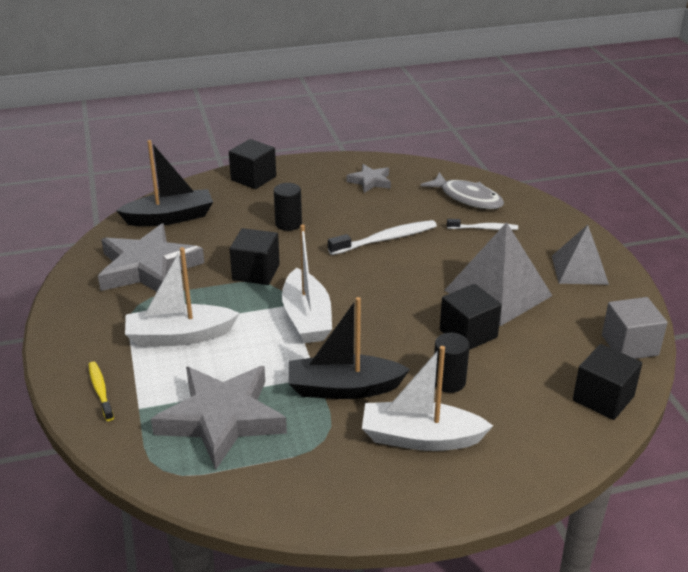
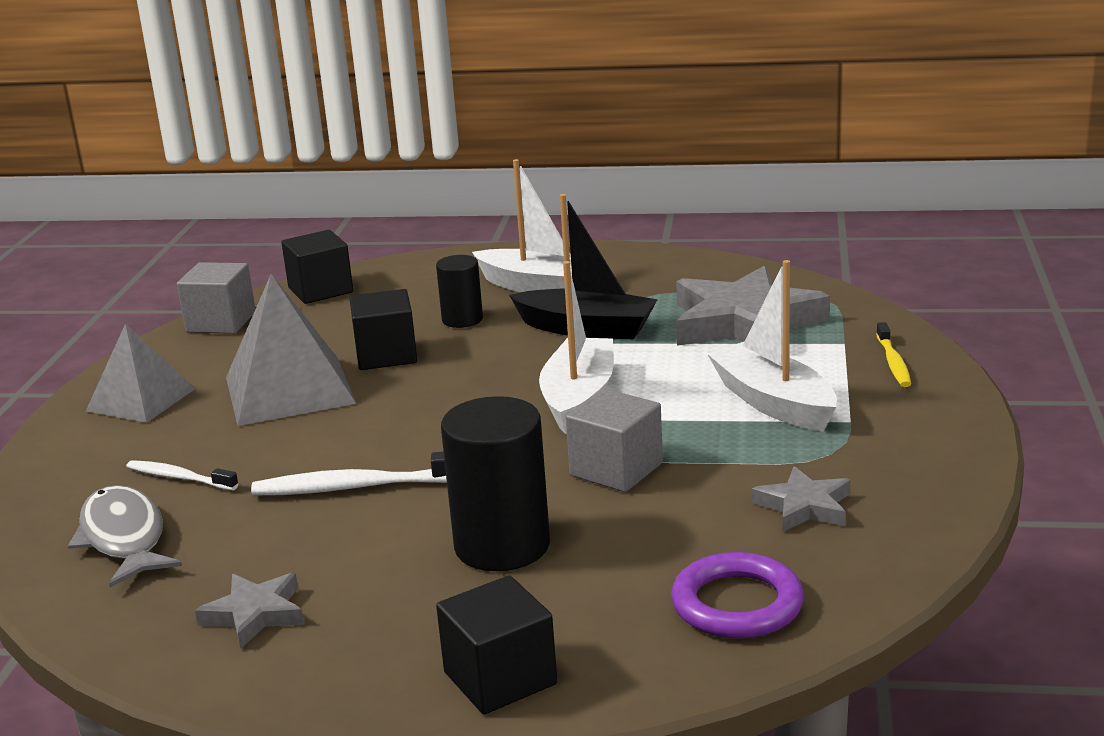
camera: 155 degrees left, 10 degrees down
grey star [98,223,205,292] -> grey star [752,466,850,532], size x0.49
black boat [116,140,213,226] -> purple ring [671,552,804,639]
white boat [125,247,239,347] -> white boat turned 135 degrees counterclockwise [707,260,837,431]
black cube [230,228,280,285] -> grey cube [566,389,663,492]
black cylinder [274,183,302,231] -> black cylinder [441,396,550,571], size x1.73

